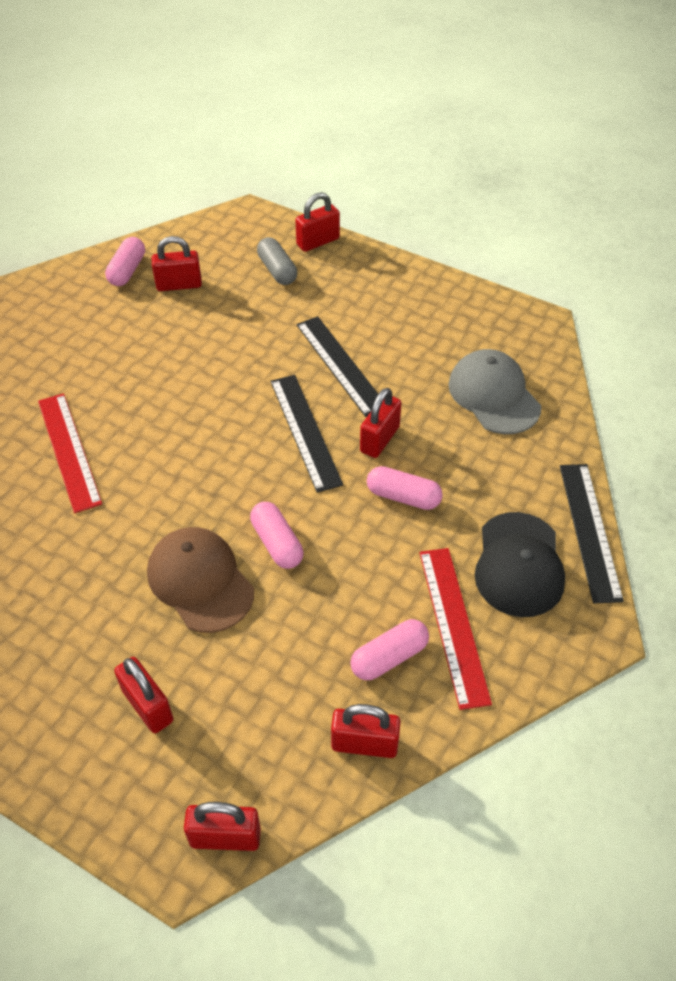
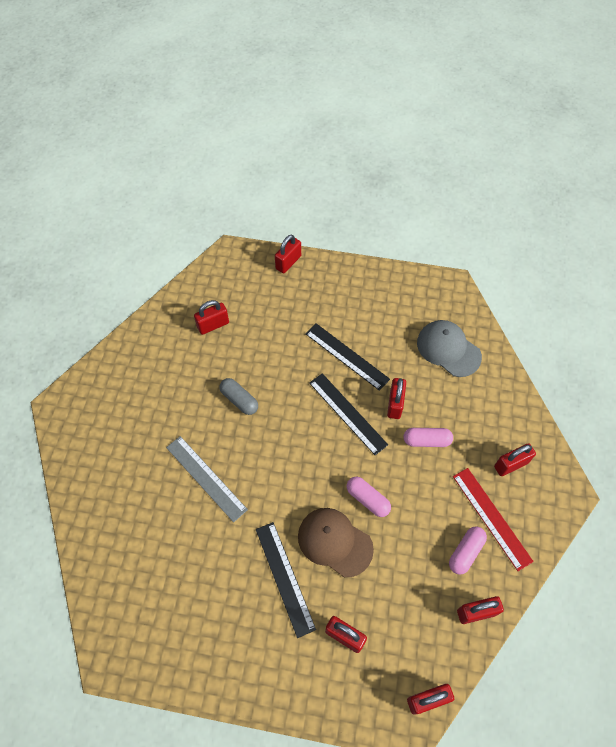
camera: 20 degrees left, 10 degrees up
red ruler [38,393,102,513] -> grey ruler [166,436,248,522]
pink capsule [105,237,145,286] -> none
grey capsule [257,237,297,285] -> grey capsule moved to [219,378,258,415]
black cap [475,512,565,617] -> red padlock [494,443,536,476]
black ruler [560,464,624,603] -> black ruler moved to [256,522,316,638]

